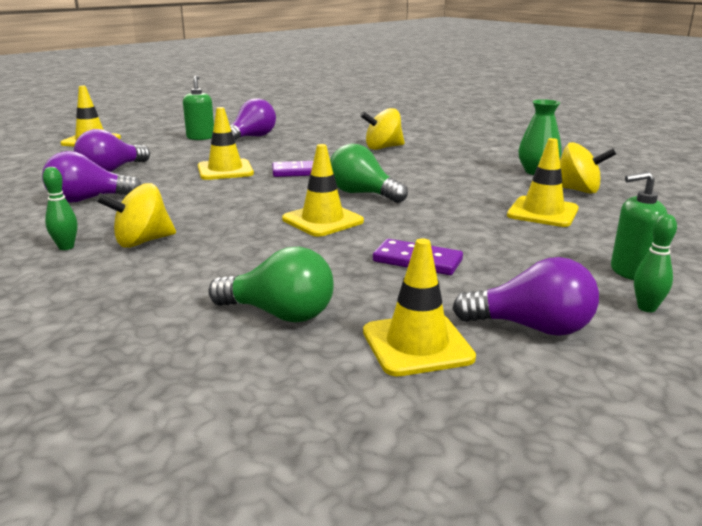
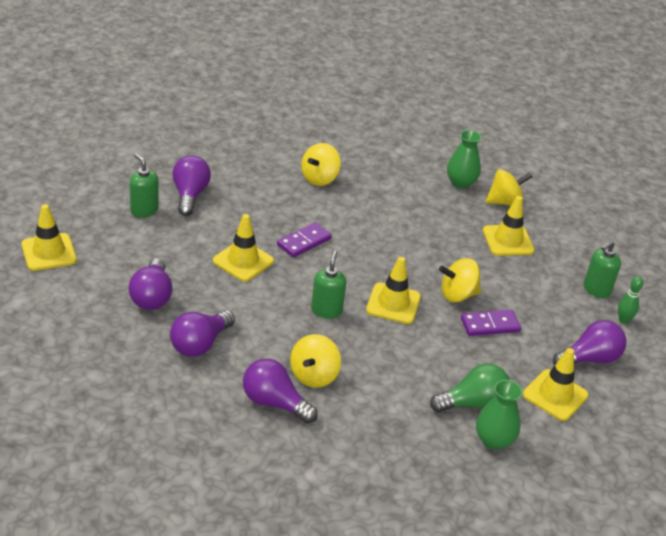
camera: 40 degrees left, 15 degrees up
green bowling pin [43,167,77,250] -> purple light bulb [243,359,318,424]
green light bulb [330,144,408,203] -> none
none -> green soap dispenser [311,251,346,319]
none -> yellow spinning top [439,258,481,302]
none -> green vase [476,380,523,450]

